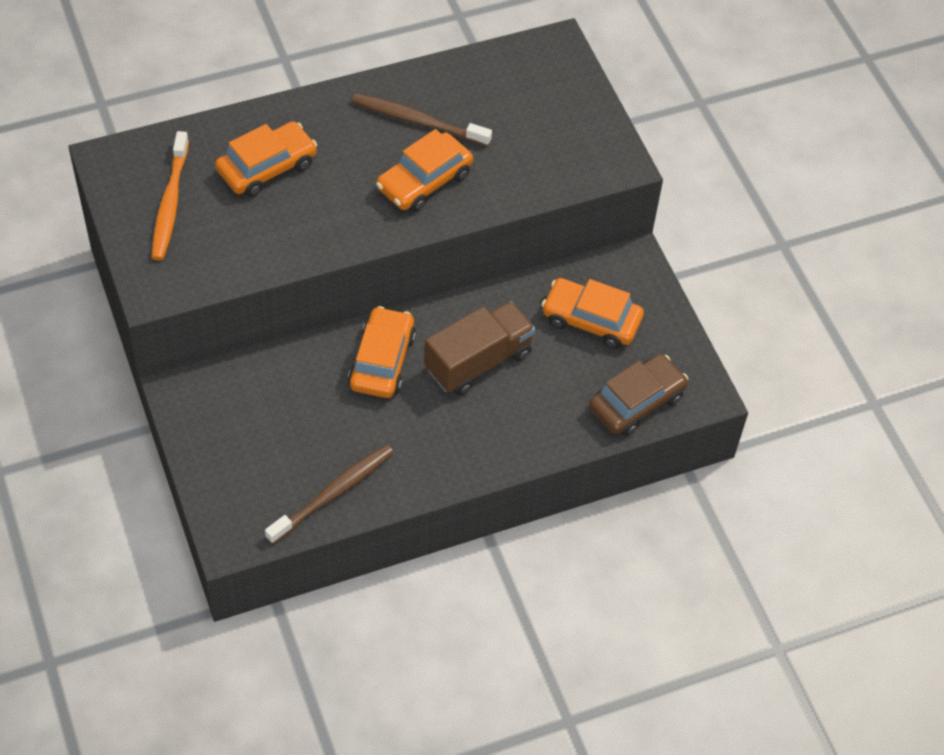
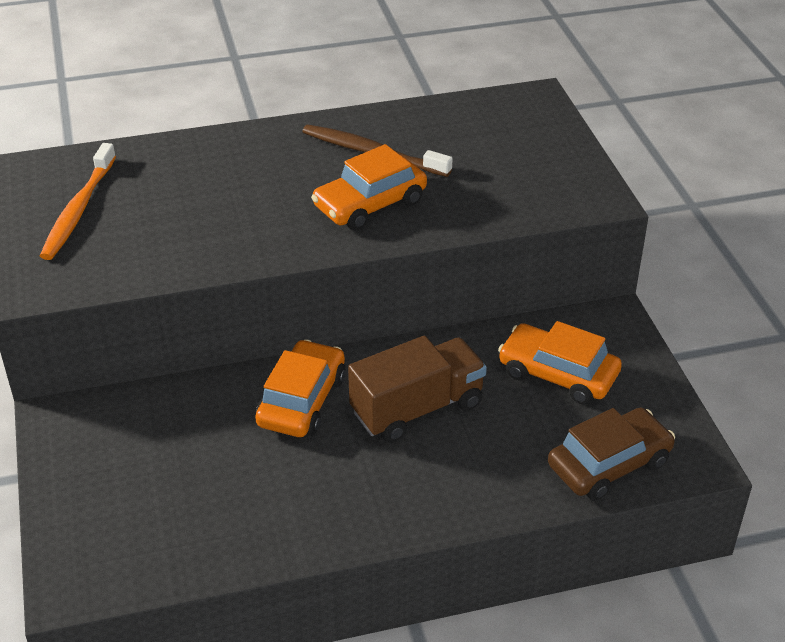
camera: 10 degrees right, 15 degrees down
orange car [215,121,317,197] -> none
brown toothbrush [265,444,394,544] -> none

